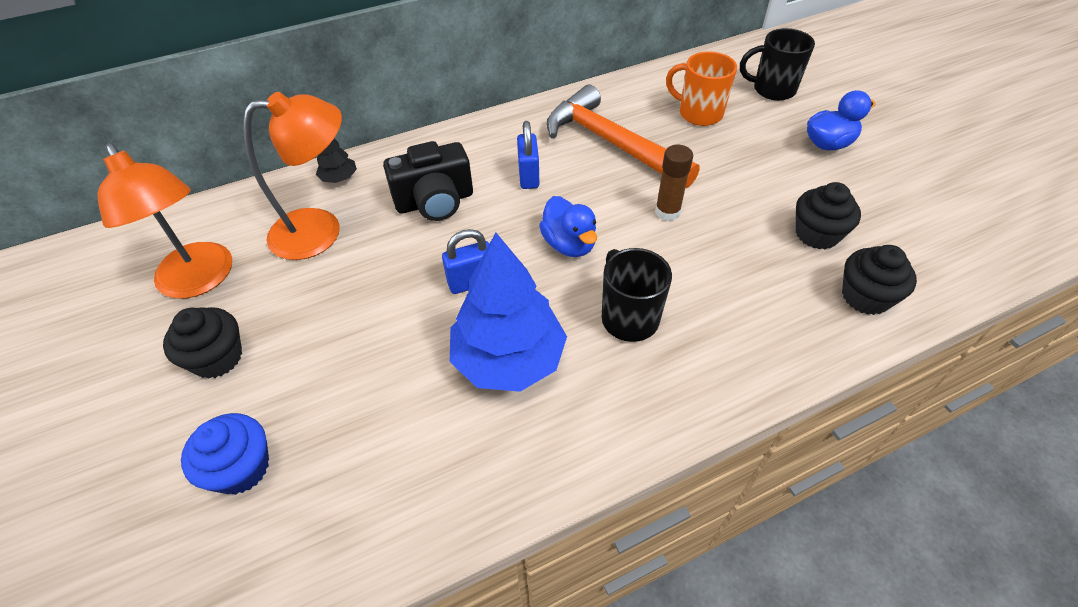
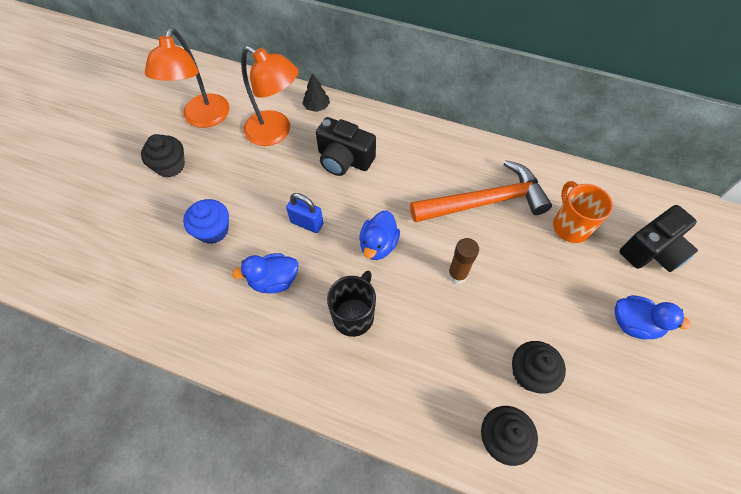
camera: 45 degrees right, 10 degrees up
blue cupcake [181,413,269,495] -> blue cupcake moved to [183,199,229,244]
blue tree [450,233,567,392] -> blue duck [232,253,298,294]
blue padlock [517,121,539,189] -> none
orange hammer [546,85,700,188] -> orange hammer turned 75 degrees clockwise [410,160,552,222]
black mug [740,28,815,101] -> black camera [619,205,698,272]

